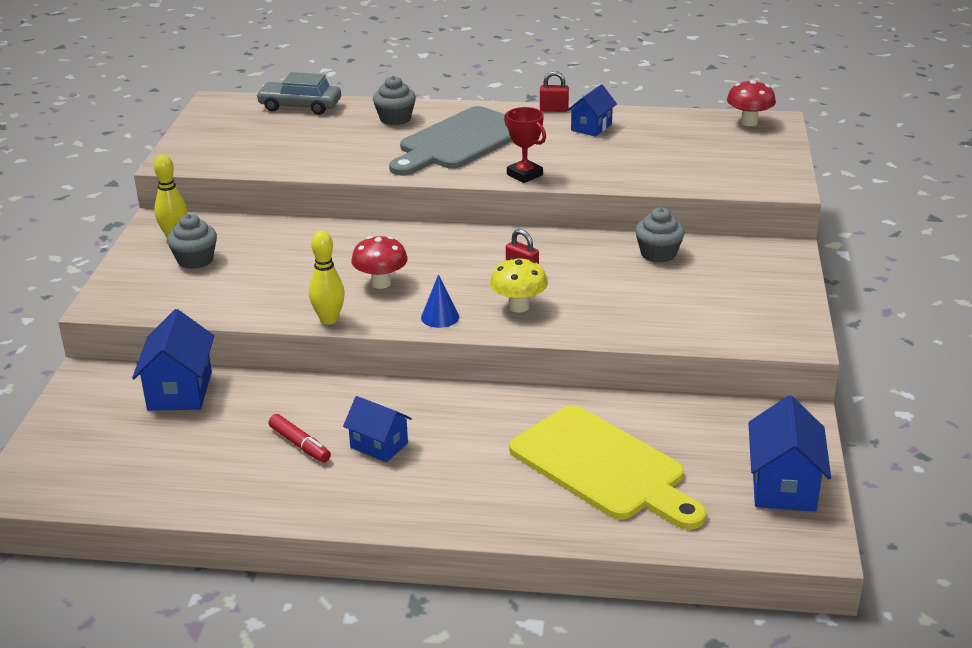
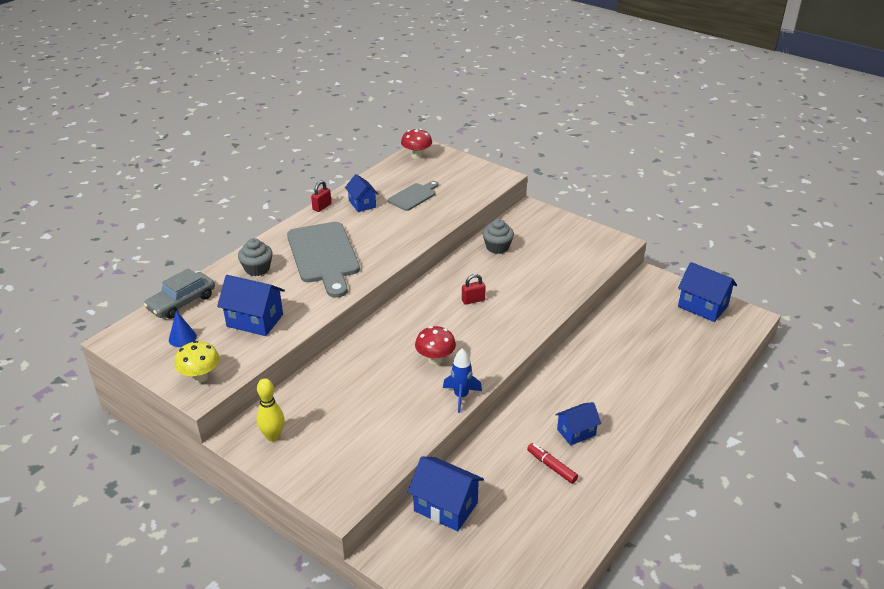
camera: 60 degrees left, 5 degrees up
grey cupcake [167,214,217,269] -> none
red marker [268,414,331,463] -> red marker turned 120 degrees counterclockwise [527,443,578,484]
yellow bowling pin [309,231,345,324] -> blue rocket [443,348,482,413]
blue cone [421,274,459,328] -> blue cone moved to [169,311,197,347]
yellow mushroom [490,257,548,313] -> yellow mushroom moved to [174,341,220,383]
red trophy [504,107,546,183] -> none
yellow cutting board [509,405,707,530] -> none
none -> blue house [217,275,285,336]
none -> grey cutting board [388,181,439,211]

